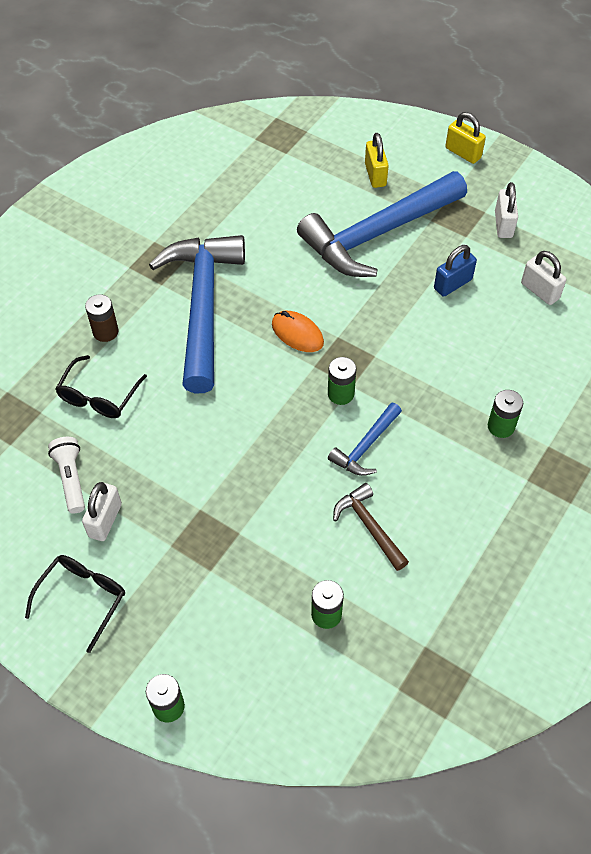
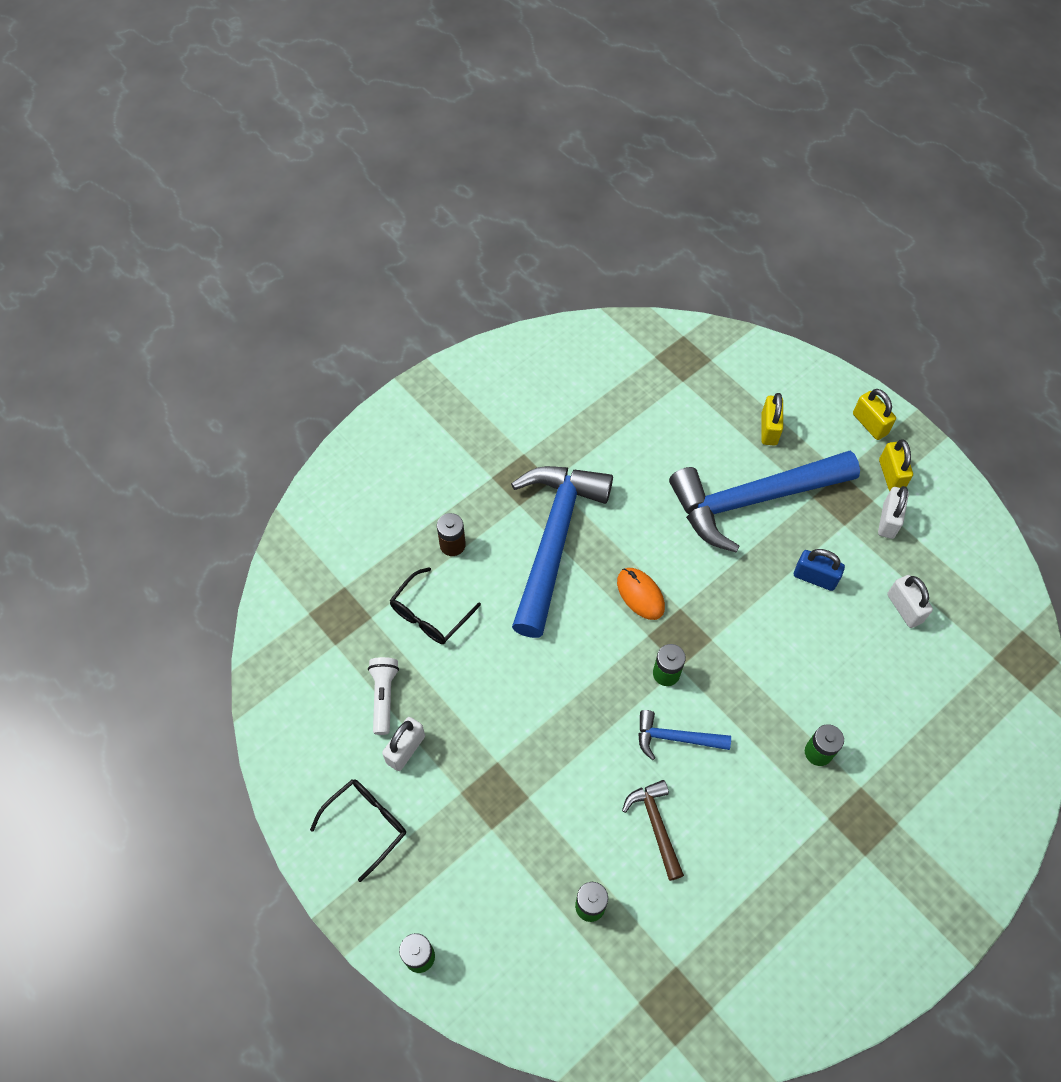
camera: 15 degrees right, 5 degrees up
blue hammer [328,403,402,476] -> blue hammer turned 45 degrees clockwise [638,710,731,760]
blue padlock [434,245,477,297] -> blue padlock turned 45 degrees clockwise [794,549,845,591]
none -> yellow padlock [879,440,913,491]

